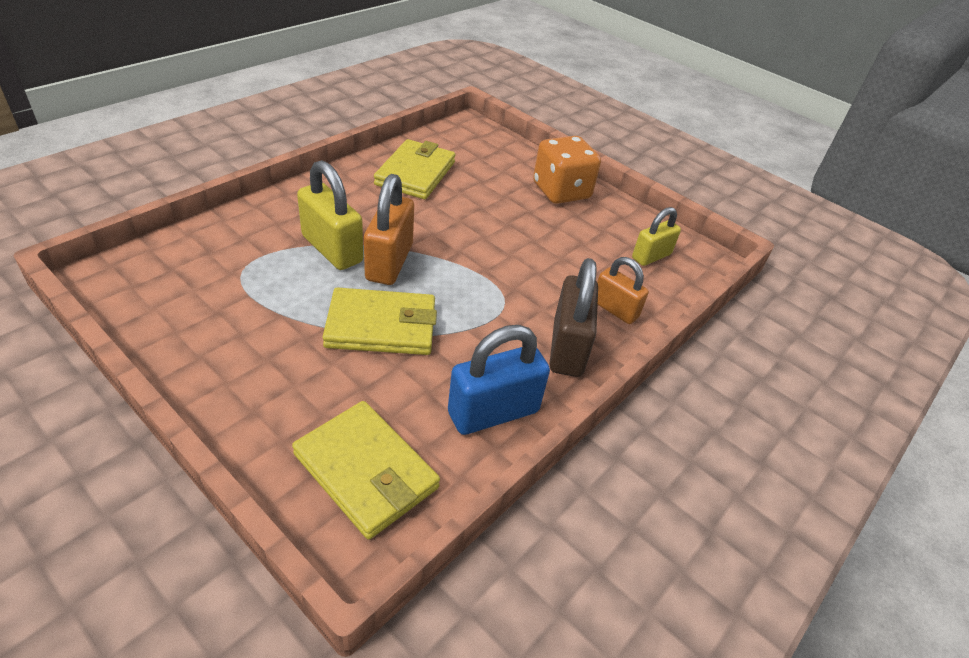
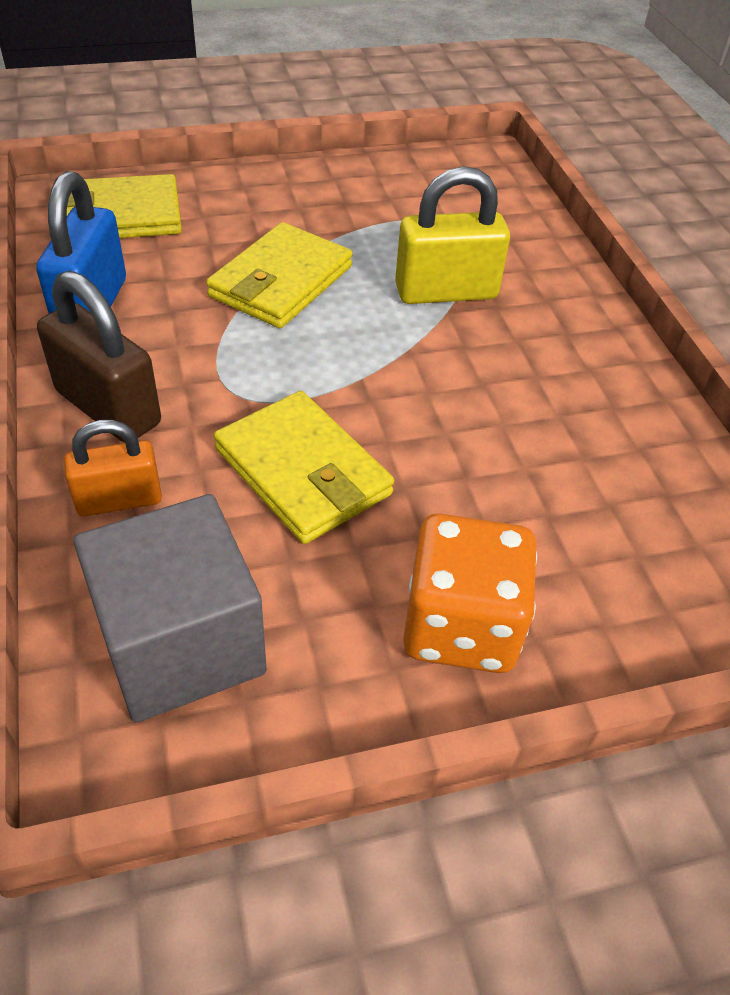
camera: 125 degrees right, 5 degrees up
orange padlock [364,174,414,285] -> none
yellow wallet [374,139,456,199] -> yellow wallet moved to [214,391,394,544]
yellow padlock [632,207,681,266] -> grey cube [73,494,267,722]

